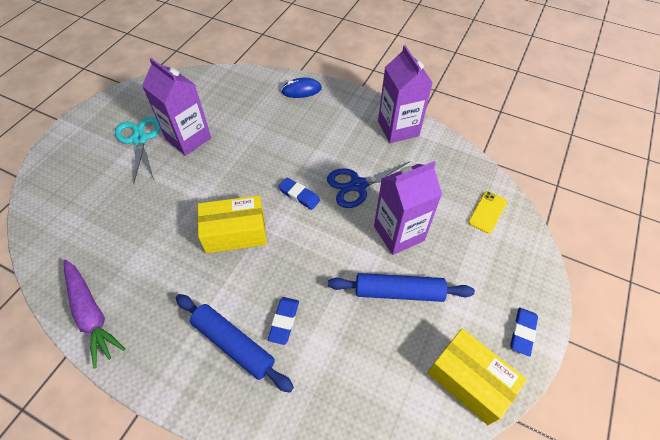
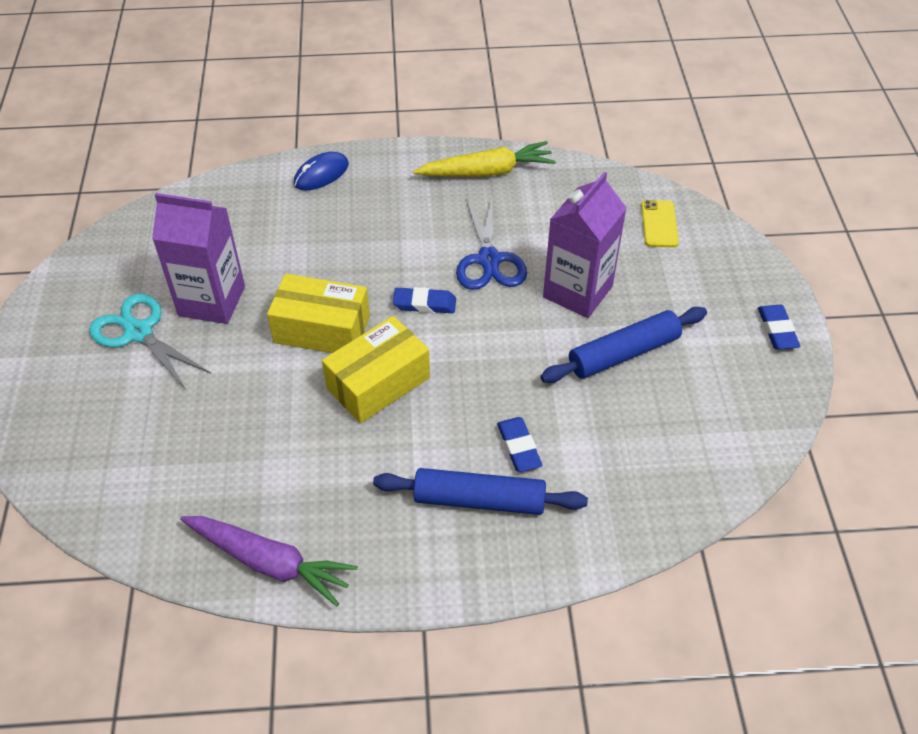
camera: 30 degrees left, 5 degrees down
blue scissors [327,161,411,208] -> blue scissors turned 45 degrees counterclockwise [456,195,527,290]
purple carton [378,45,433,143] -> yellow carrot [413,141,556,177]
yellow box [427,328,527,425] -> yellow box moved to [267,274,370,353]

